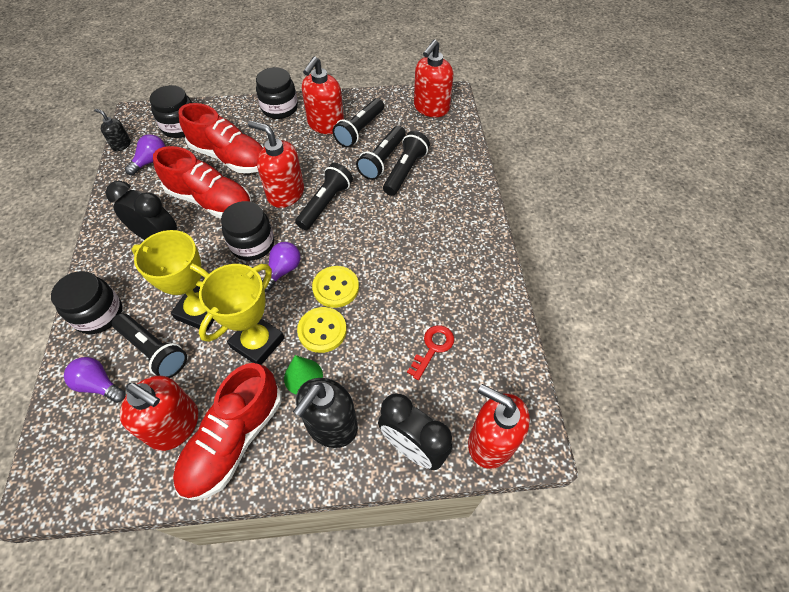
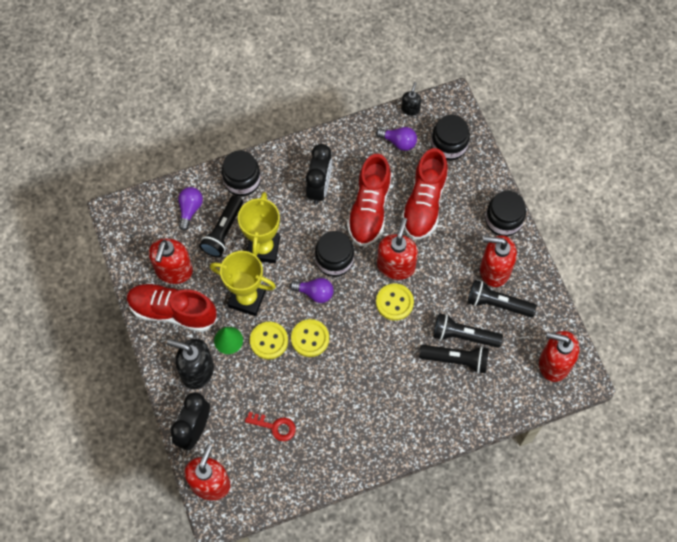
camera: 75 degrees right, 10 degrees up
black flashlight [295,163,353,230] -> yellow button [376,283,414,321]

